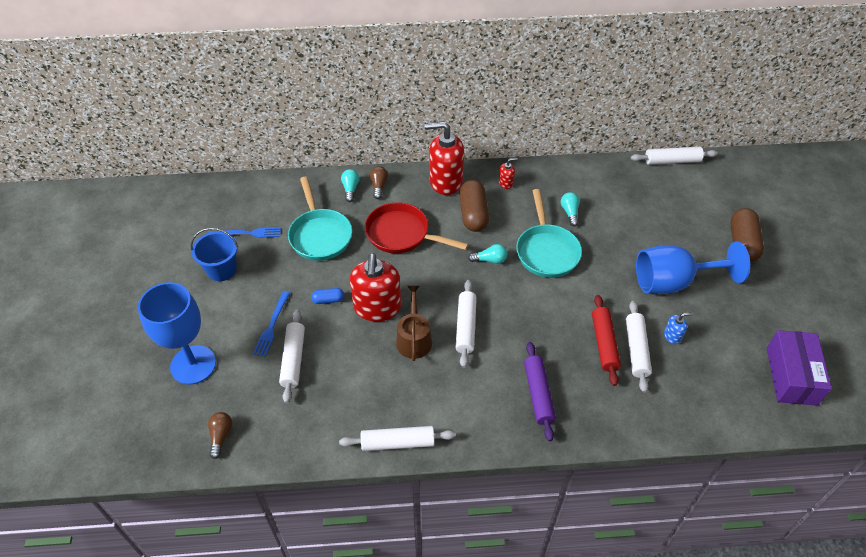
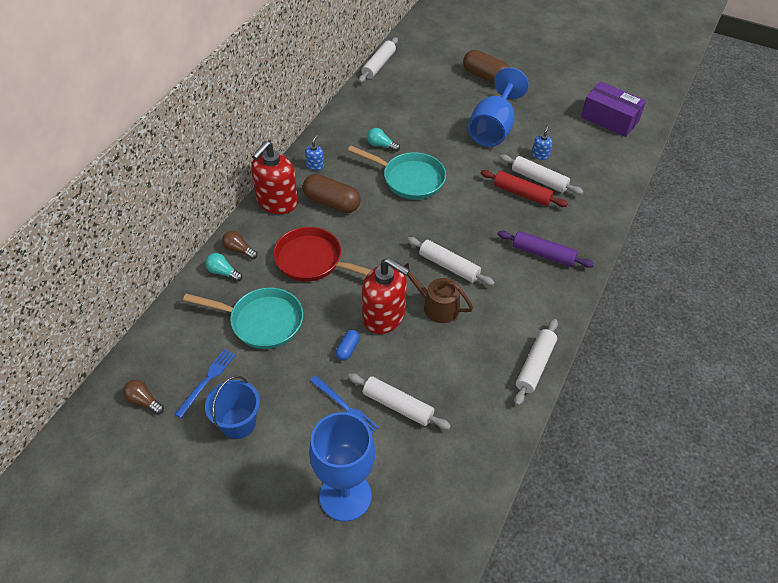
camera: 60 degrees left, 0 degrees up
brown light bulb [208,412,232,459] -> brown light bulb moved to [123,380,164,415]
red pan [365,202,469,253] -> red pan turned 60 degrees clockwise [273,227,371,282]
turquoise light bulb [468,244,507,264] -> none
red soap dispenser [499,158,518,189] -> blue soap dispenser [305,135,324,170]

